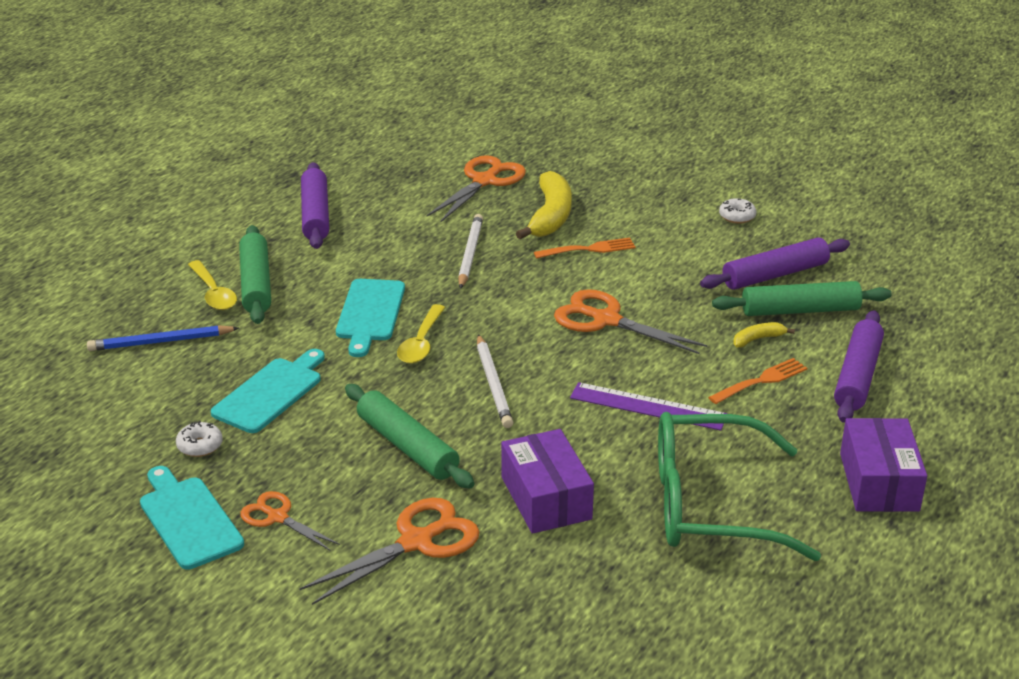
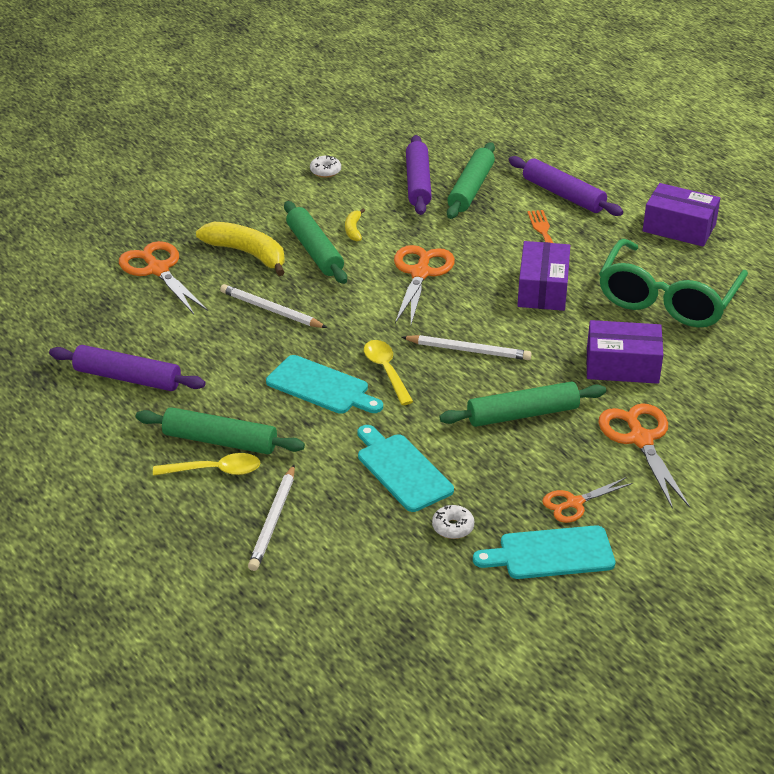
camera: 65 degrees left, 5 degrees up
blue pencil [87,325,239,351] -> white pencil [248,465,295,571]
yellow spoon [397,304,445,364] -> yellow spoon turned 150 degrees counterclockwise [364,340,413,405]
orange fork [534,238,636,259] -> green rolling pin [284,201,347,284]
orange scissors [554,289,708,354] -> orange scissors turned 135 degrees clockwise [394,245,455,325]
purple ruler [570,382,727,431] -> purple box [517,241,570,311]
yellow banana [733,322,795,348] -> yellow banana moved to [345,209,365,241]

